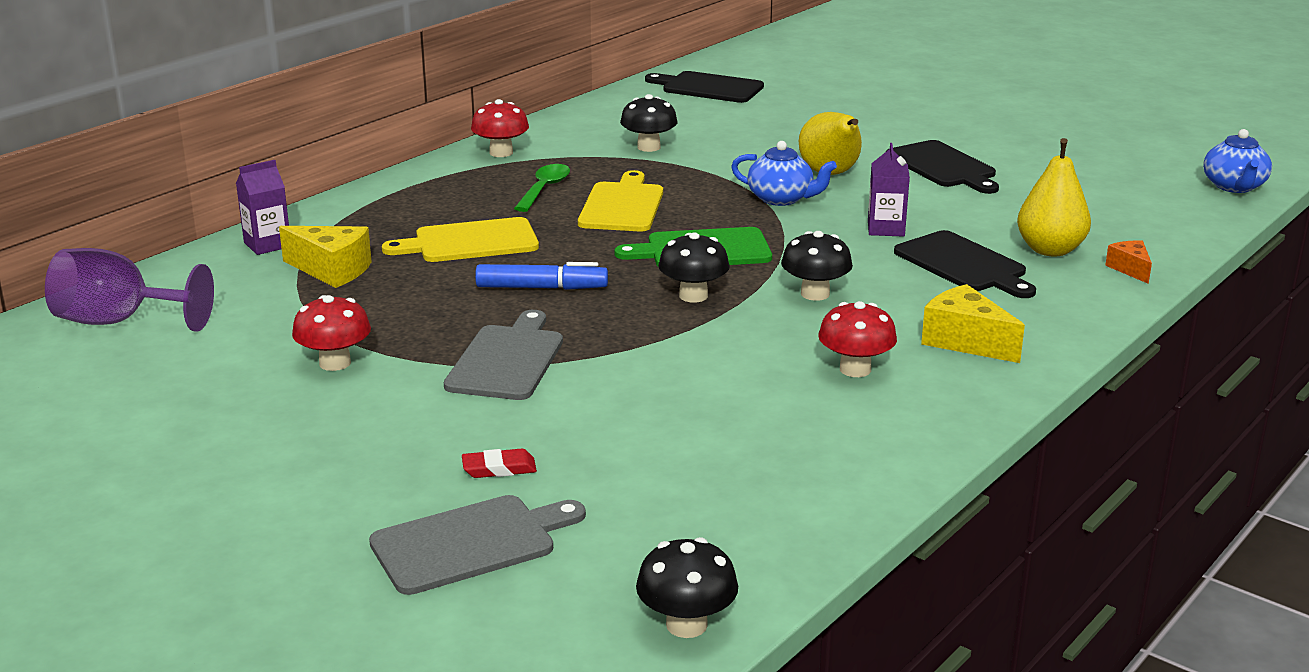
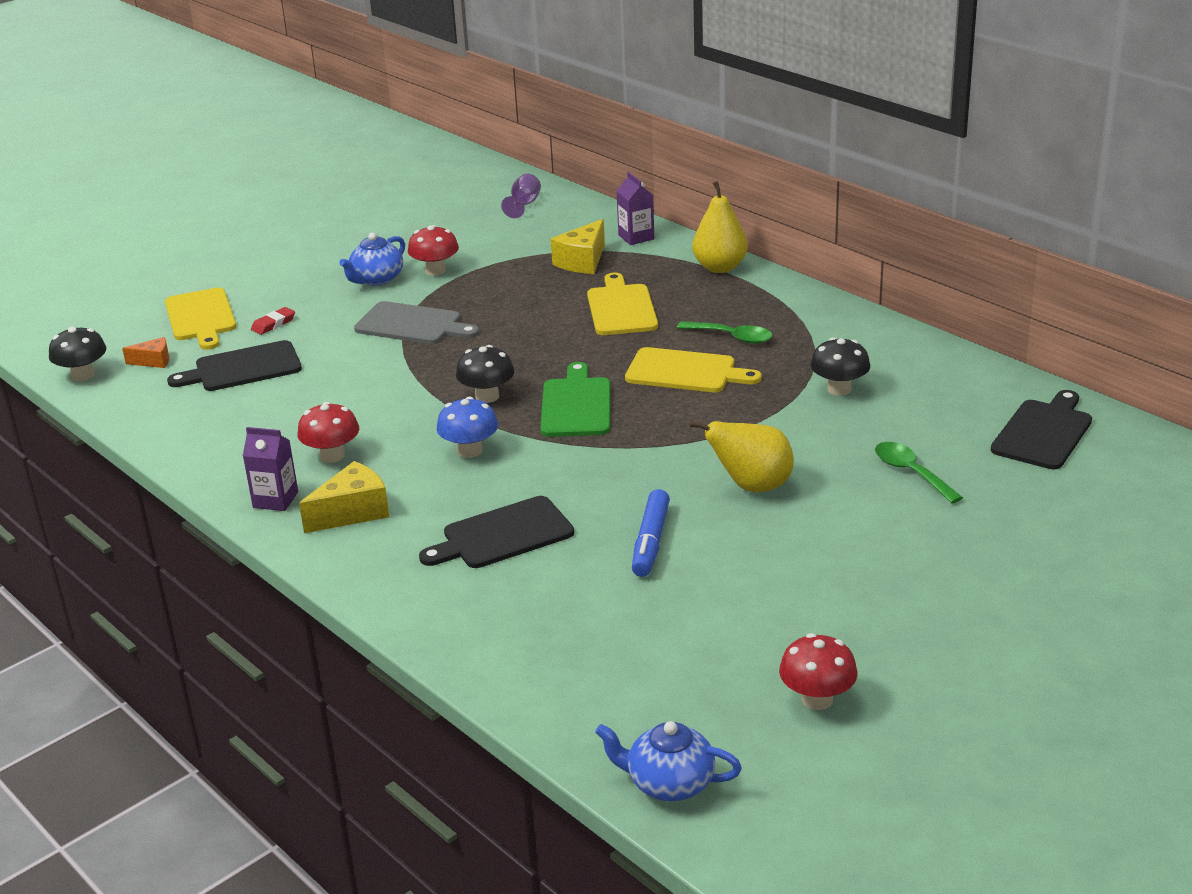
camera: 100 degrees right, 5 degrees up
purple goblet [45,248,214,331] -> purple goblet [501,174,541,218], size x0.55
grey cutting board [369,495,586,595] -> yellow cutting board [165,288,236,350]
red eraser [462,449,537,478] -> red eraser turned 45 degrees clockwise [251,307,295,335]
red mushroom [471,99,529,157] -> red mushroom moved to [779,633,858,710]
blue marker [475,262,608,290] -> blue marker moved to [632,489,670,577]
blue teapot [731,141,837,206] -> blue teapot moved to [339,232,405,286]
black mushroom [781,231,853,301] -> blue mushroom [437,397,498,458]
purple carton [868,143,910,237] -> purple carton moved to [243,427,298,511]
black cutting board [886,140,999,194] -> black cutting board moved to [167,340,302,391]
yellow pear [1017,138,1091,256] -> yellow pear moved to [692,181,748,273]
orange cheese [1105,241,1152,284] -> orange cheese moved to [122,337,169,368]
none -> green spoon [875,442,963,504]

